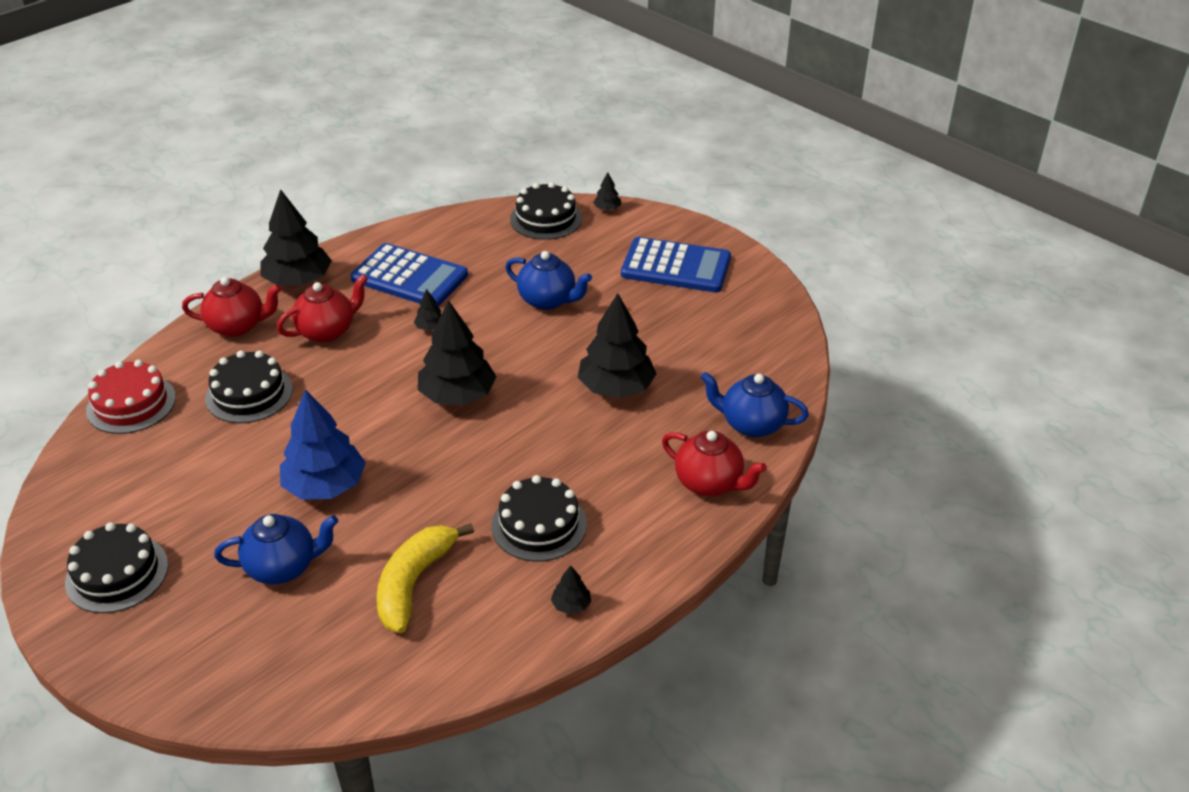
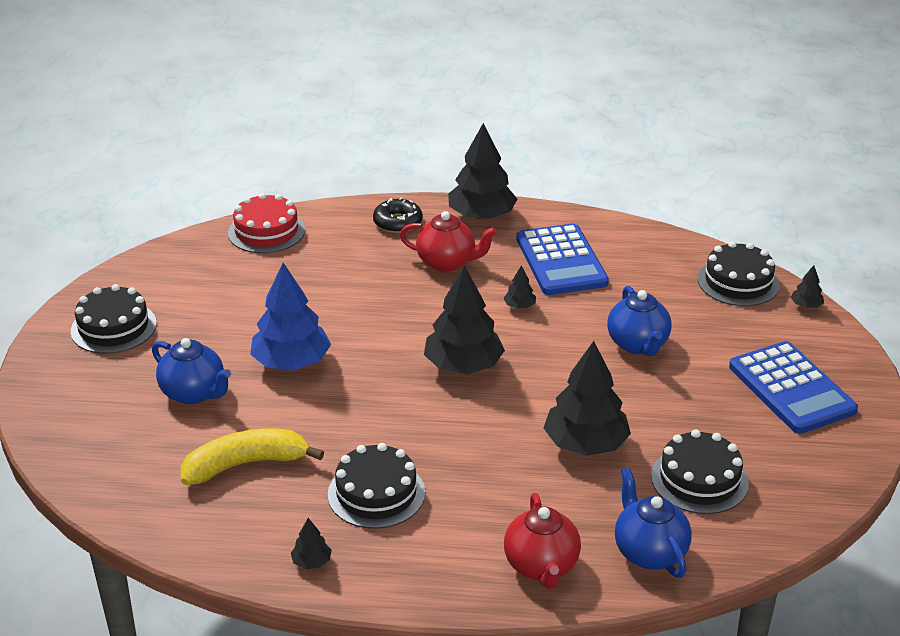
camera: 50 degrees right, 5 degrees down
red teapot [182,277,282,337] -> black donut [373,197,423,233]
black cake [205,351,293,423] -> black cake moved to [651,429,749,514]

